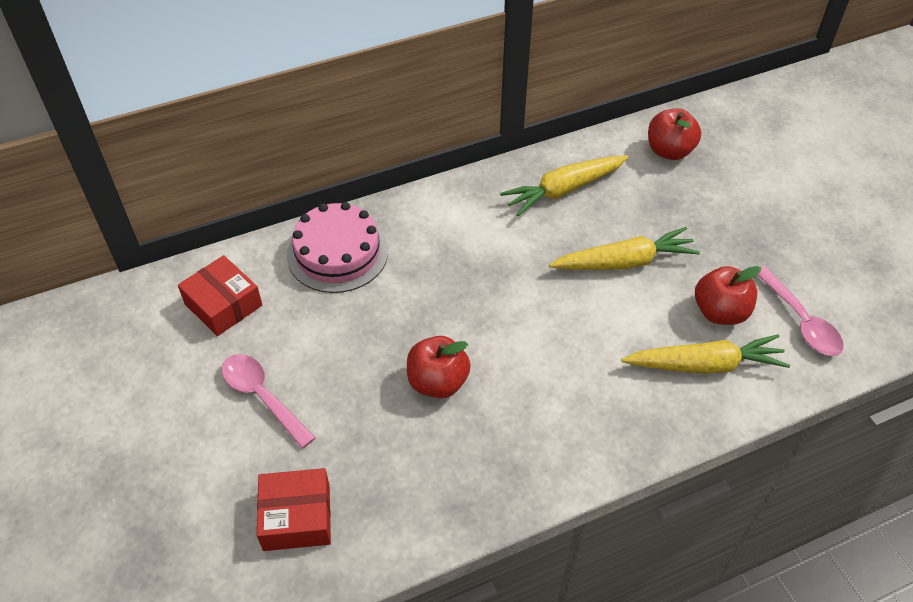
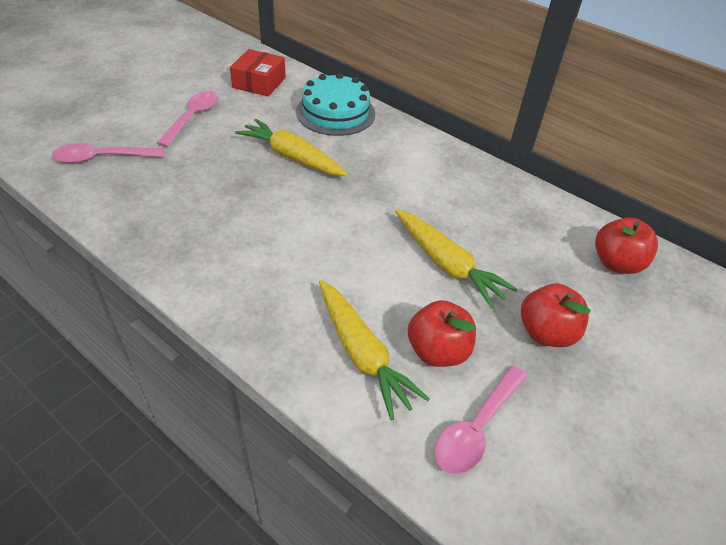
camera: 60 degrees right, 5 degrees down
red box [257,468,331,551] -> pink spoon [52,143,164,163]
pink cake [287,202,388,293] -> turquoise cake [296,73,375,136]
red apple [407,336,471,398] -> red apple moved to [521,283,590,347]
yellow carrot [500,155,629,216] -> yellow carrot moved to [235,119,348,176]

